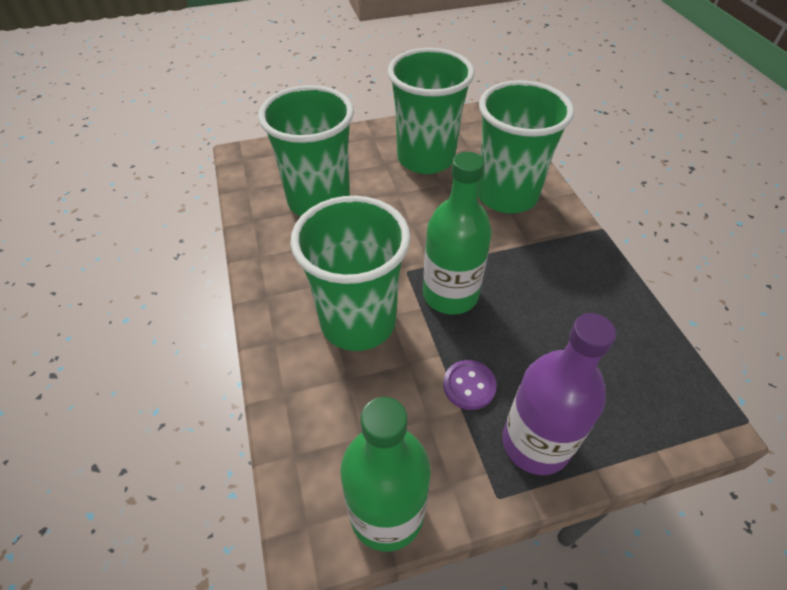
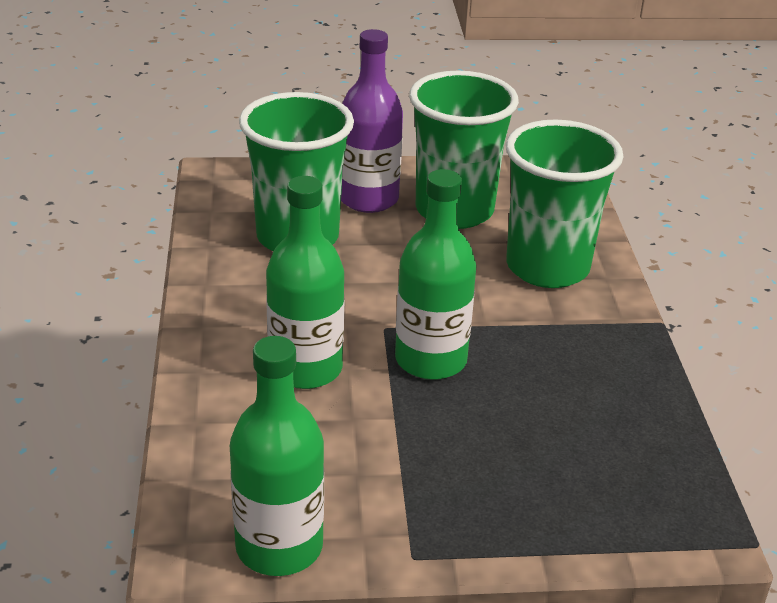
camera: 10 degrees right, 15 degrees down
green cup [290,196,411,351] -> green bottle [266,176,344,389]
purple button [443,360,497,410] -> none
purple bottle [502,313,616,475] -> purple bottle moved to [341,29,403,213]

